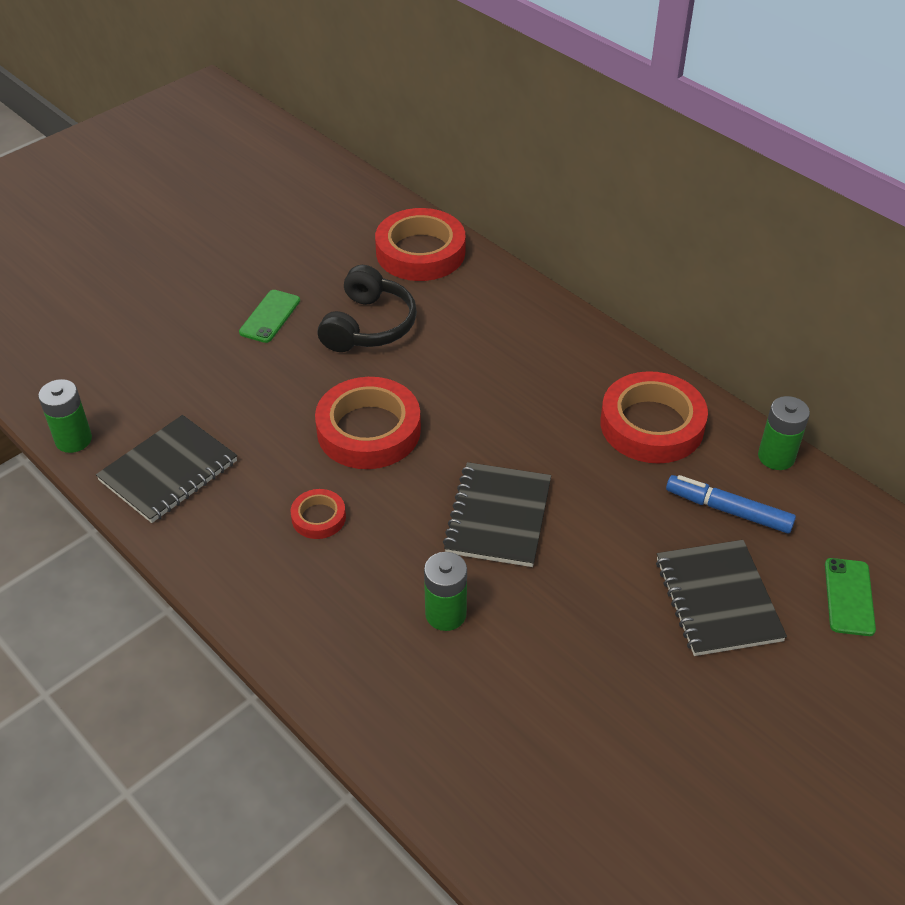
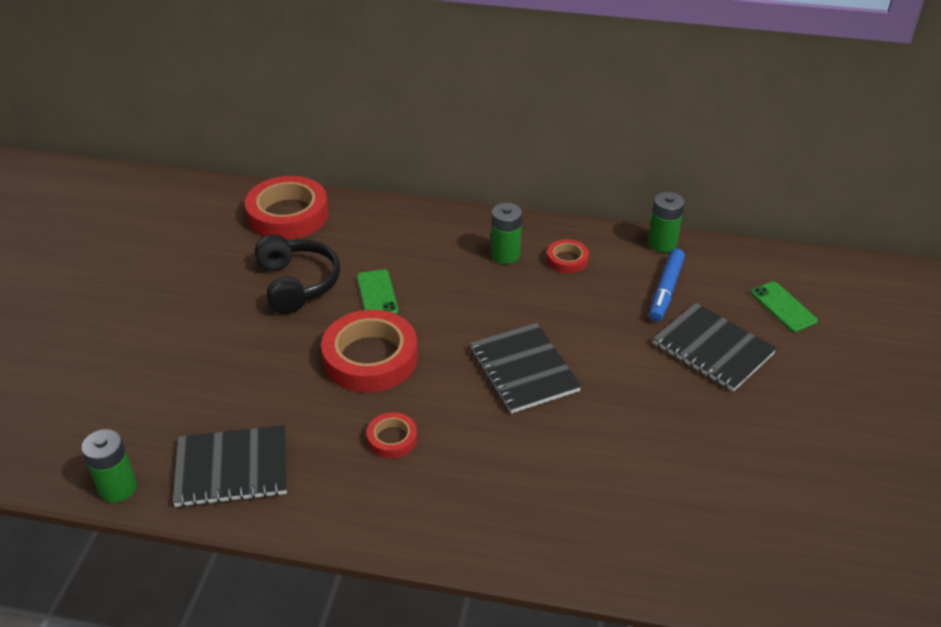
camera: 35 degrees left, 5 degrees down
black notebook [96,415,237,523] -> black notebook turned 75 degrees clockwise [172,425,287,508]
green phone [239,290,300,343] -> green phone moved to [357,269,398,314]
green battery [424,552,467,631] -> green battery moved to [491,203,522,264]
red tape [601,371,708,463] -> red tape [547,239,589,273], size x0.49
blue marker [666,475,796,534] -> blue marker turned 60 degrees counterclockwise [649,249,685,322]

